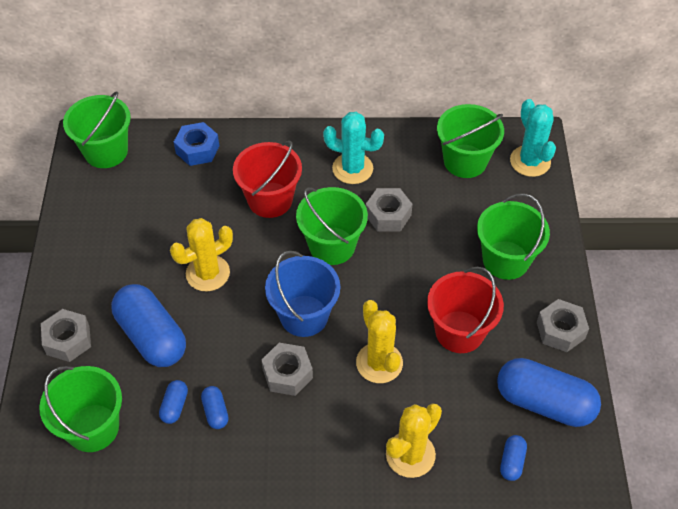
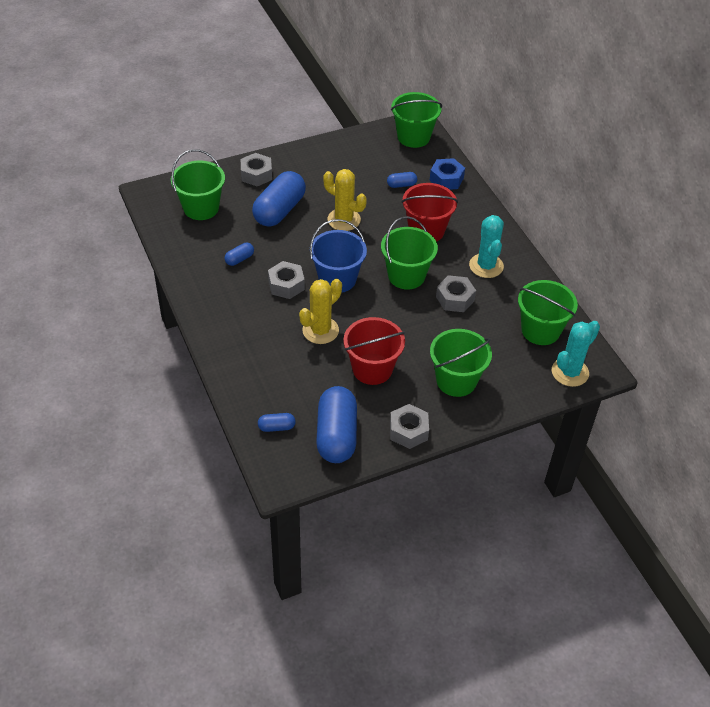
camera: 65 degrees right, 5 degrees down
blue capsule [159,380,188,424] -> blue capsule moved to [387,172,417,188]
yellow cactus [386,403,442,478] -> none

